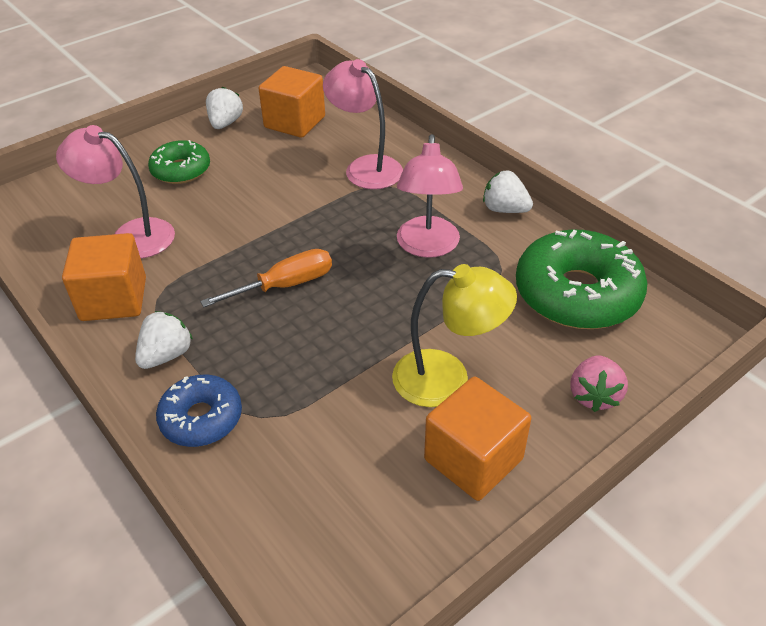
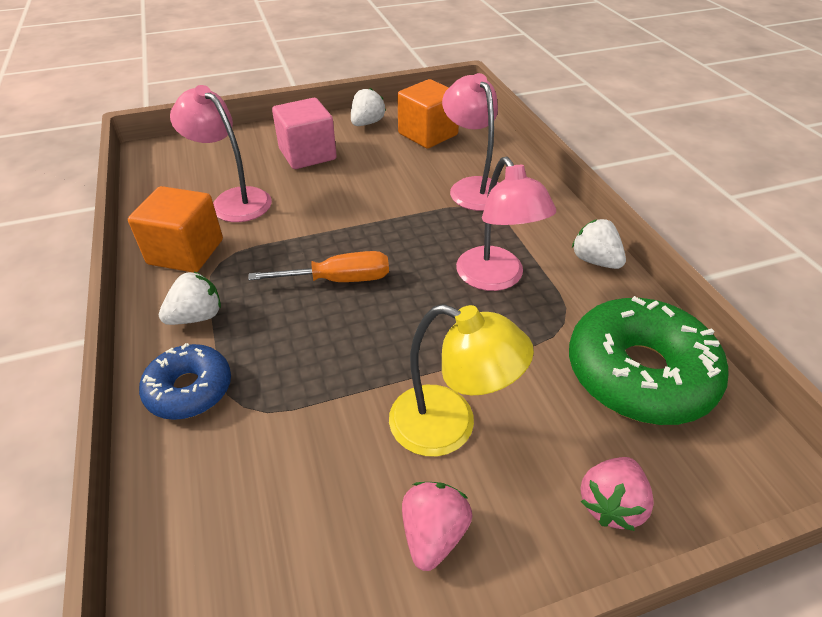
camera: 20 degrees right, 0 degrees up
green donut [148,140,210,184] -> pink cube [272,98,337,169]
pink lamp [397,134,463,258] -> pink lamp turned 45 degrees counterclockwise [456,157,556,291]
orange cube [424,377,531,501] -> pink strawberry [402,482,472,571]

